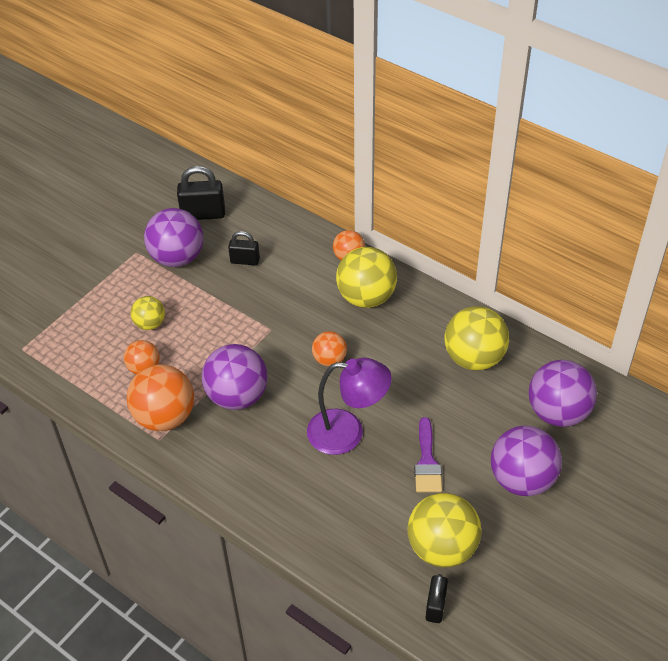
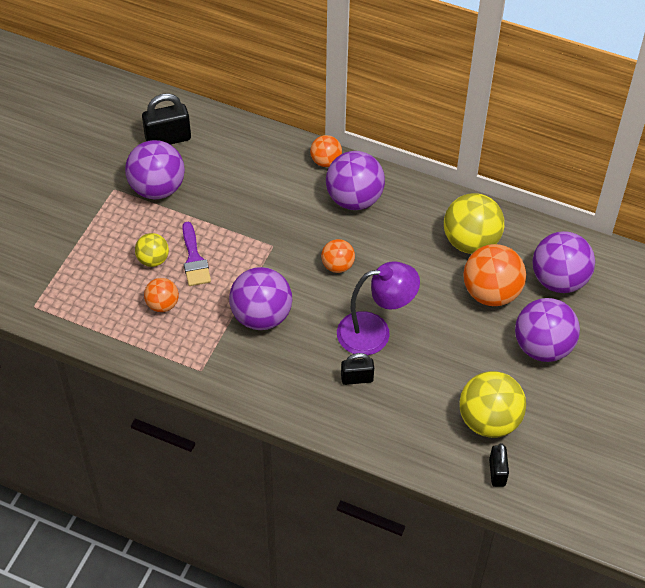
camera: 15 degrees left, 5 degrees up
orange ball [127,364,194,431] -> orange ball moved to [464,244,526,306]
black padlock [228,231,260,265] -> black padlock moved to [341,353,374,385]
yellow ball [336,247,397,308] -> purple ball [326,151,385,210]
purple brush [414,417,442,492] -> purple brush moved to [182,222,211,286]

